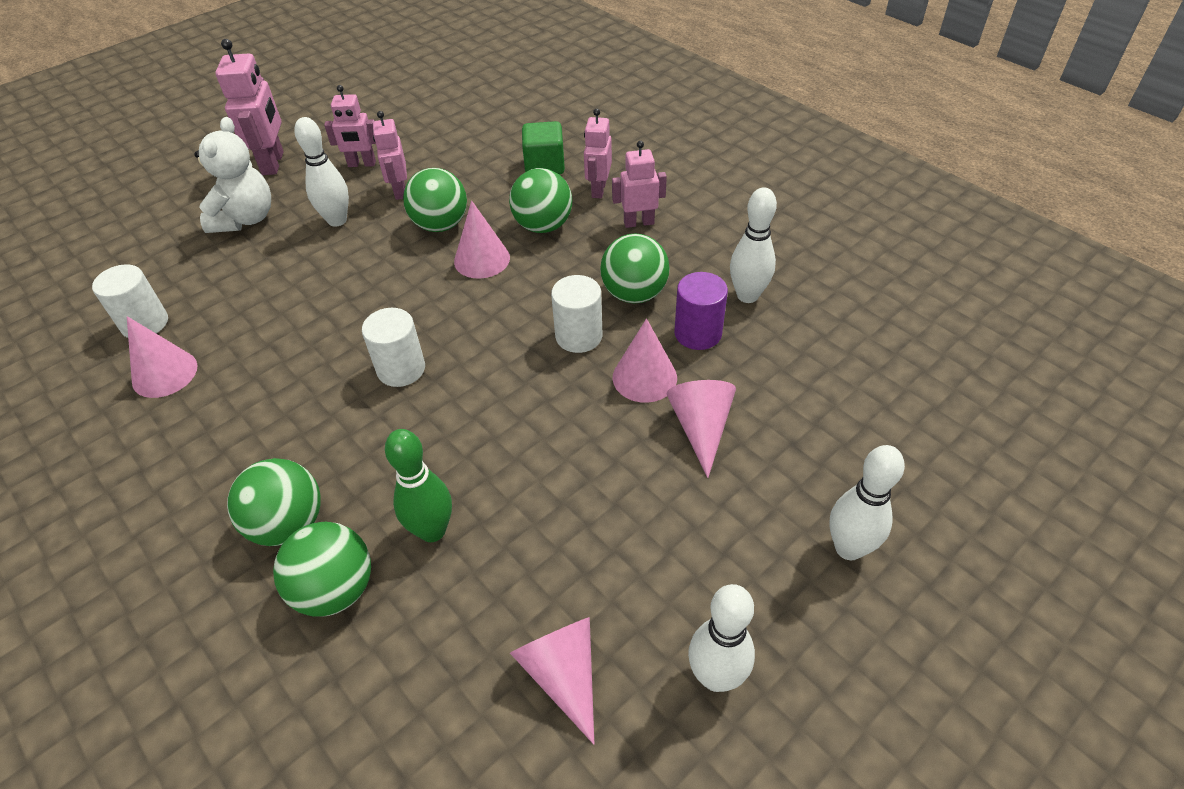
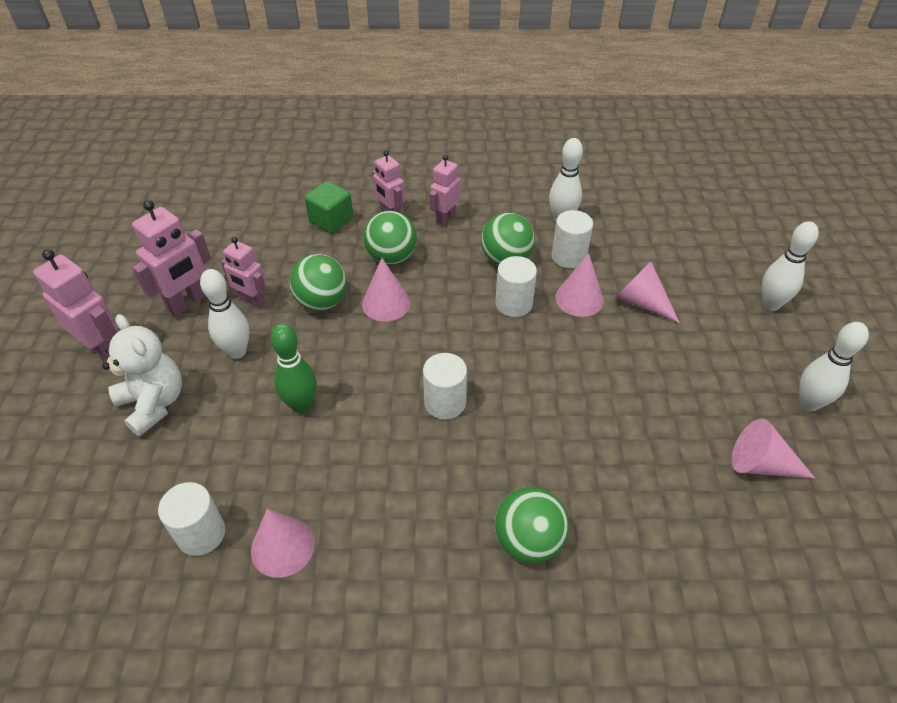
camera: 50 degrees left, 0 degrees up
green ball [273,522,371,616] -> none
pink robot [324,85,376,167] -> pink robot [132,200,211,316], size x1.52
green bowling pin [385,429,452,542] -> green bowling pin moved to [270,324,317,413]
purple cylinder [674,272,728,350] -> white cylinder [551,210,593,268]

